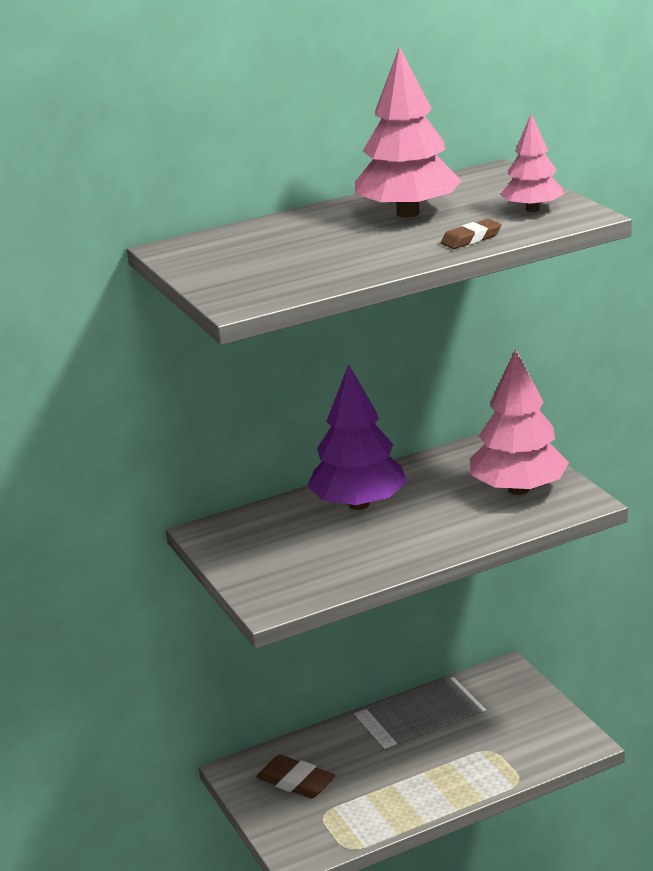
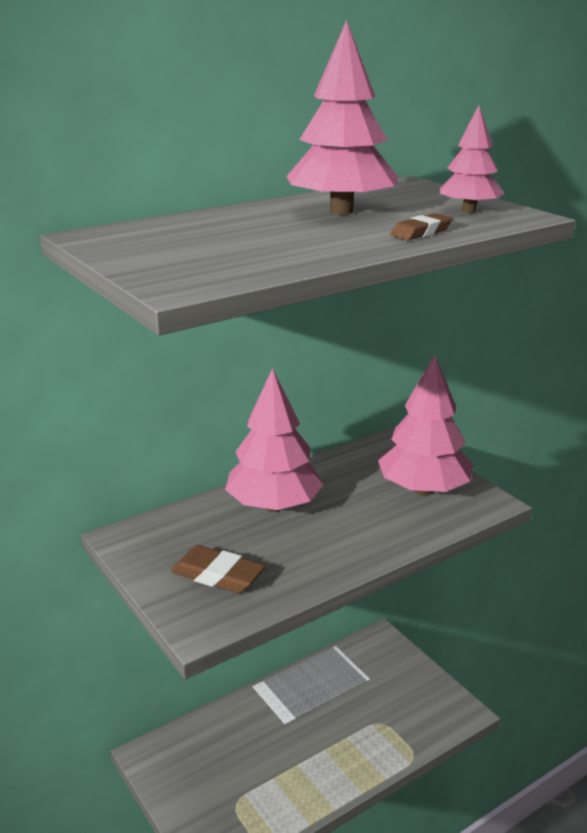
camera: 10 degrees left, 0 degrees up
brown eraser [256,755,335,799] -> brown eraser moved to [171,545,265,593]
purple tree [307,364,407,510] -> pink tree [225,368,324,512]

